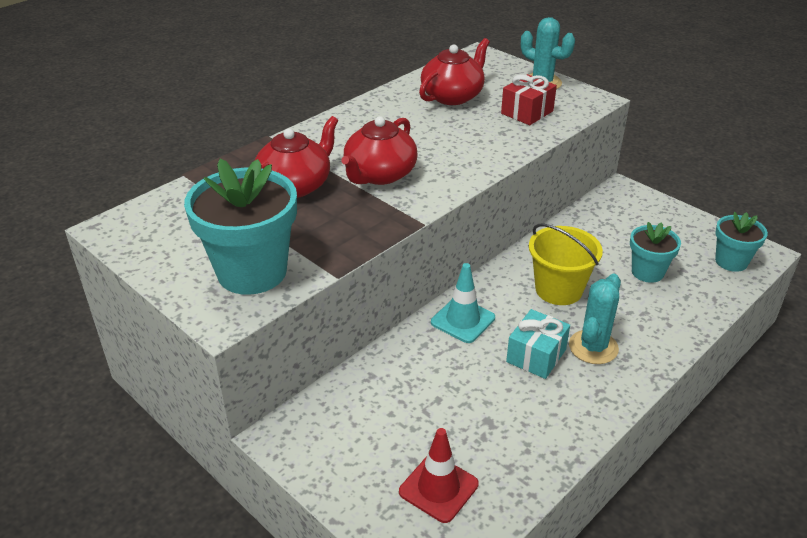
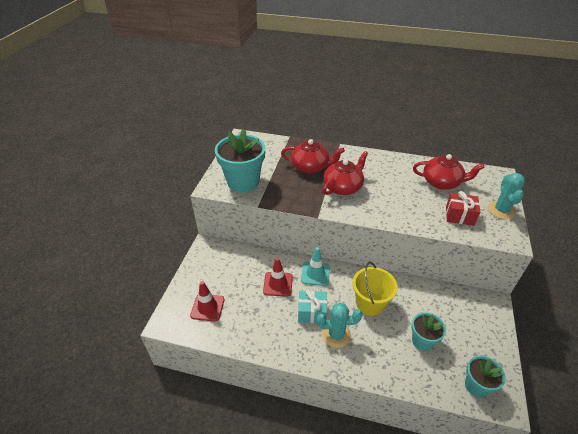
camera: 60 degrees right, 5 degrees up
red teapot [341,116,418,185] -> red teapot turned 135 degrees clockwise [323,151,368,195]
none -> red traffic cone [263,257,293,296]

